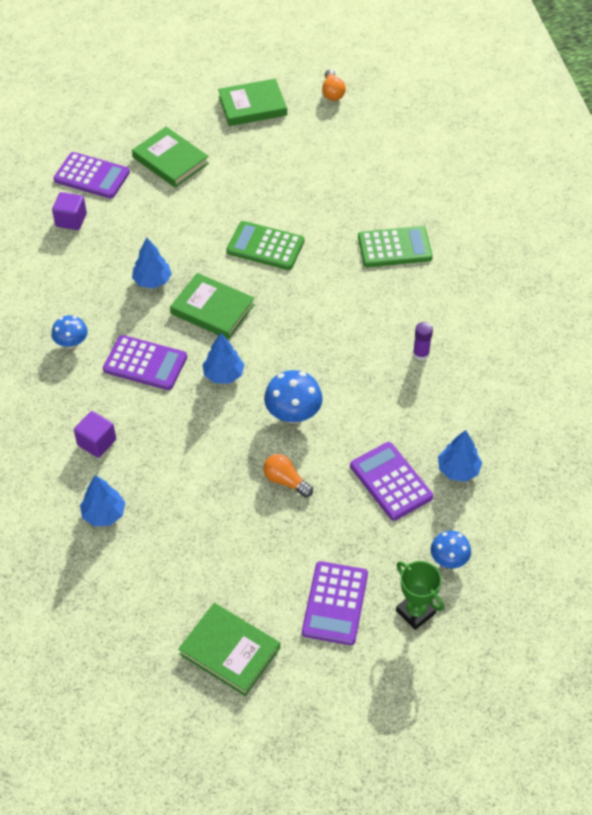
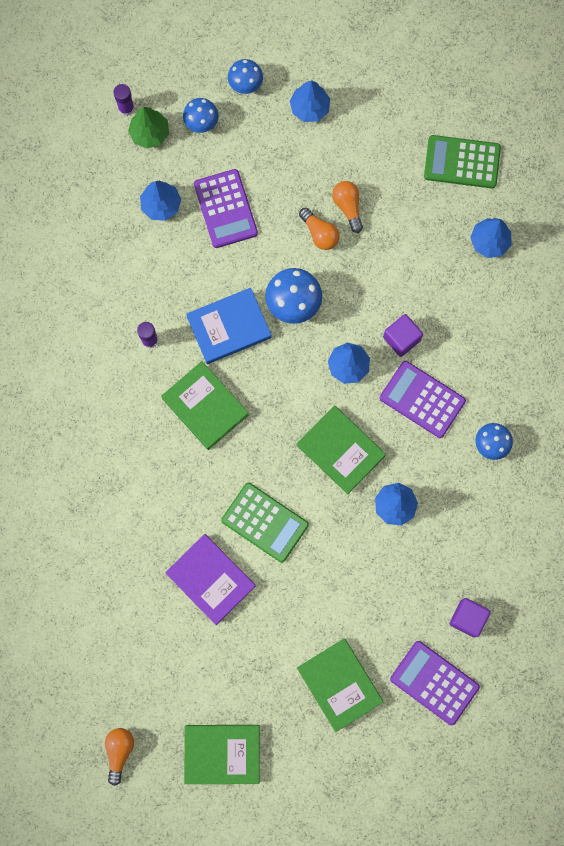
camera: 165 degrees left, 25 degrees up
purple cube [74,411,116,458] -> purple cube moved to [383,314,423,357]
green book [178,603,280,696] -> green book moved to [161,361,249,450]
purple calculator [302,561,368,645] -> blue tree [290,80,330,122]
green calculator [358,226,433,267] -> green calculator moved to [424,135,501,188]
green trophy [396,561,444,630] -> blue mushroom [228,59,263,94]
none -> purple glue stick [113,84,134,116]
none -> green tree [128,107,169,149]
none -> purple book [165,534,256,625]
none -> blue book [186,288,272,364]
none -> orange light bulb [332,181,363,233]

